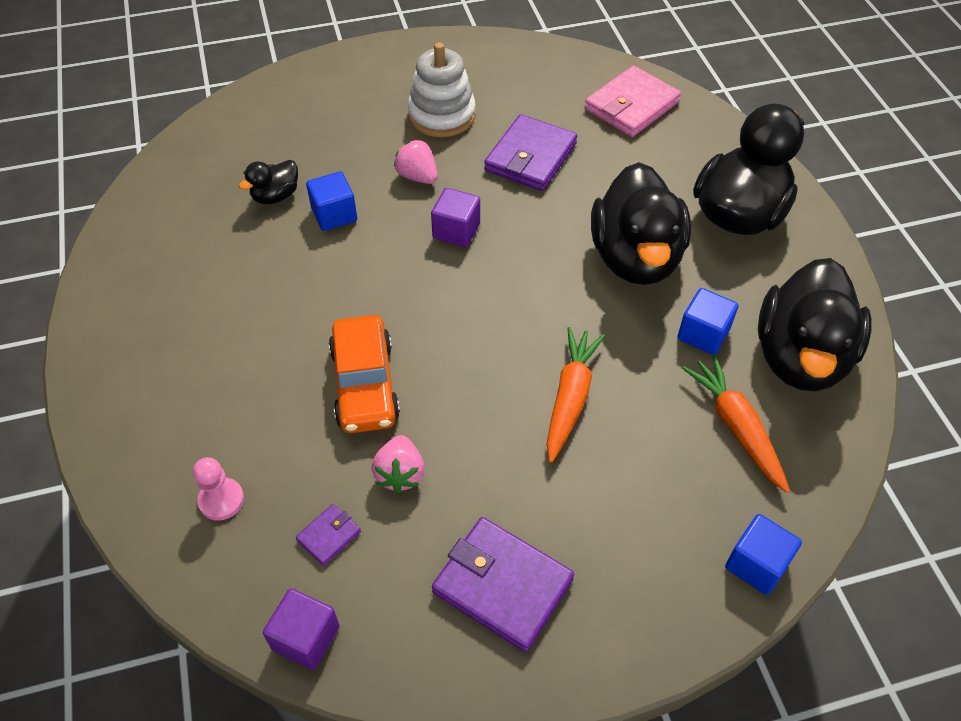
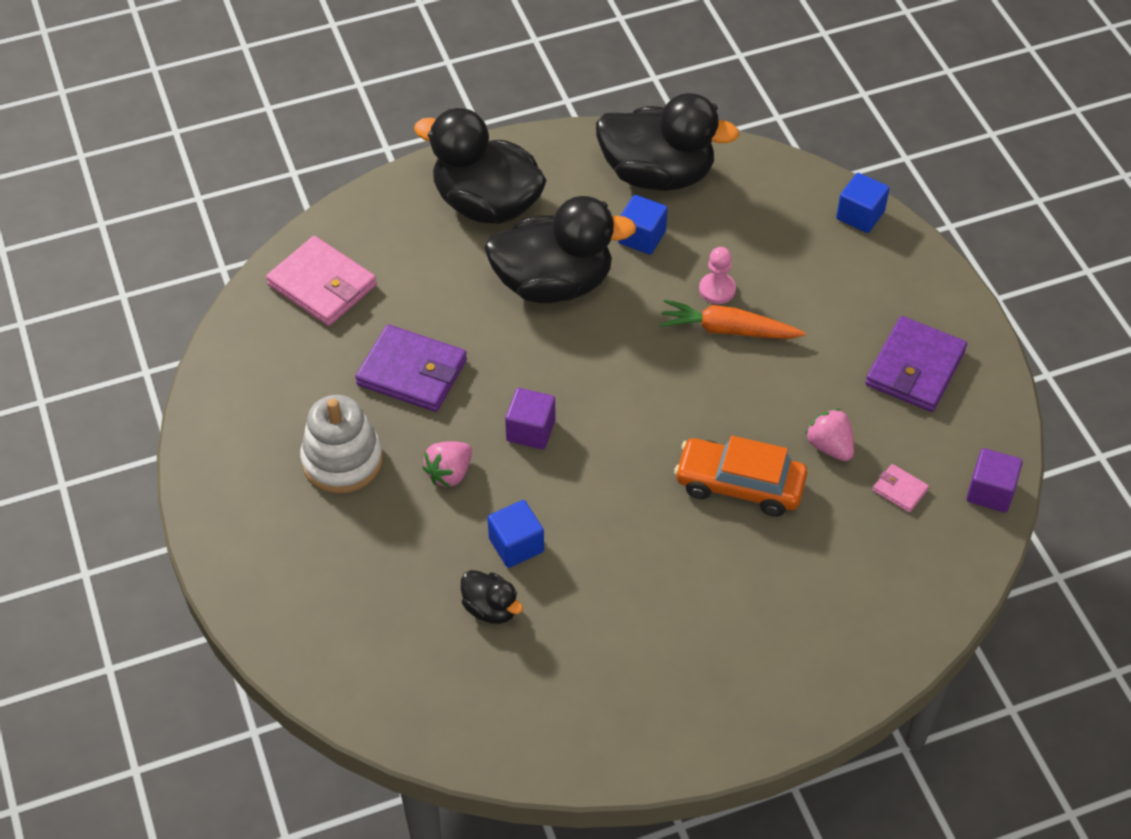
camera: 95 degrees left, 0 degrees up
pink pawn [193,457,244,521] -> pink pawn moved to [699,247,736,304]
purple wallet [296,504,361,566] -> pink wallet [873,464,929,512]
orange car [329,315,400,433] -> orange car turned 150 degrees counterclockwise [674,436,807,517]
pink strawberry [372,435,425,493] -> pink strawberry turned 120 degrees counterclockwise [805,409,854,461]
orange carrot [682,355,790,493] -> none

